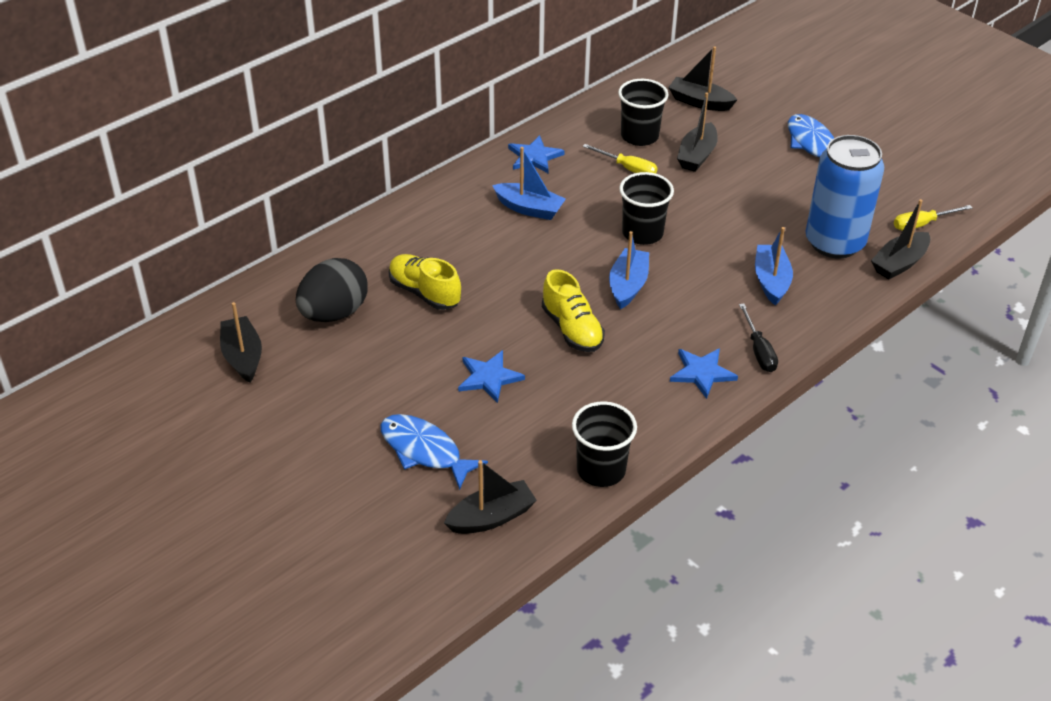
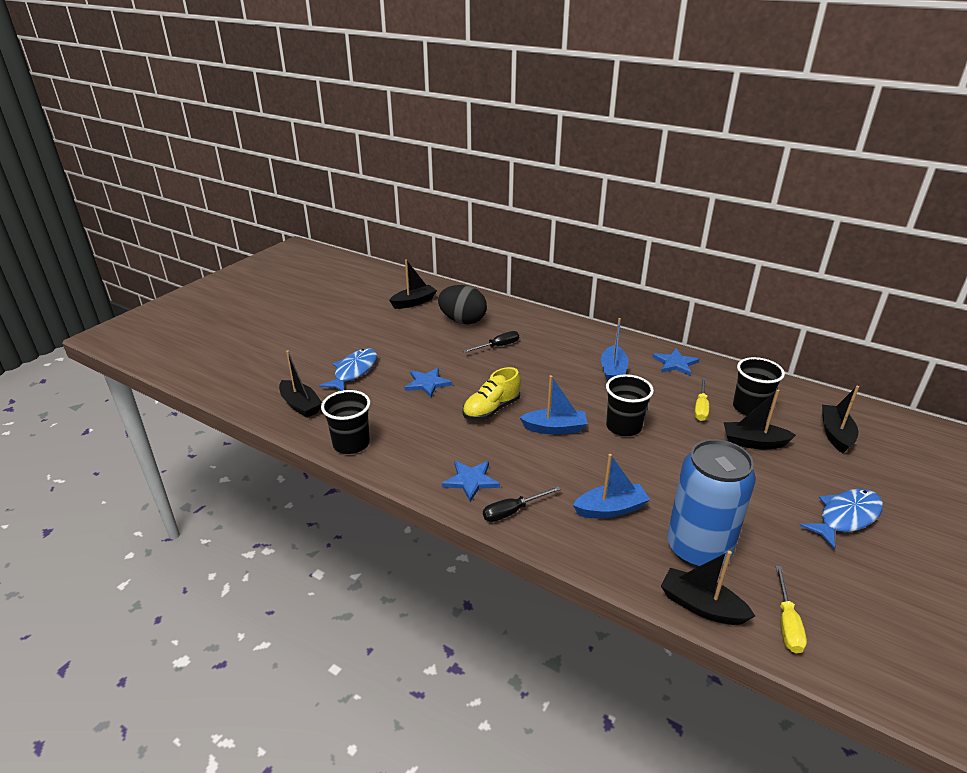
camera: 75 degrees right, 10 degrees down
yellow shoe [389,254,461,310] -> black screwdriver [463,331,519,353]
yellow screwdriver [894,205,972,230] -> yellow screwdriver turned 135 degrees counterclockwise [776,566,807,653]

